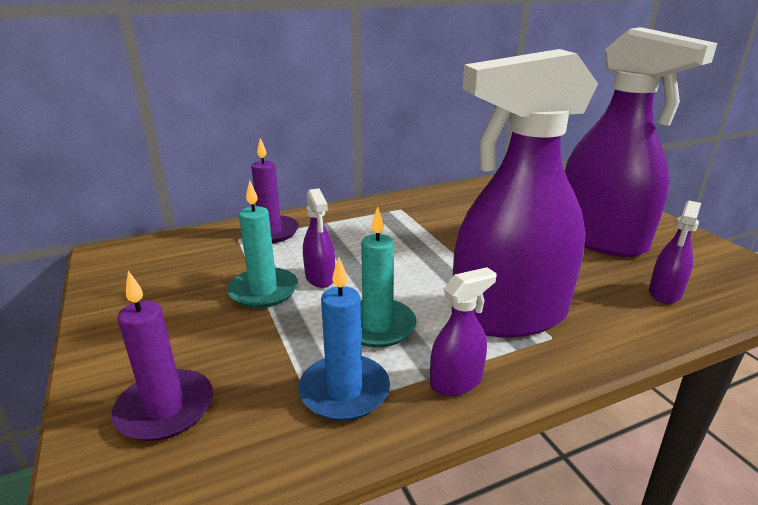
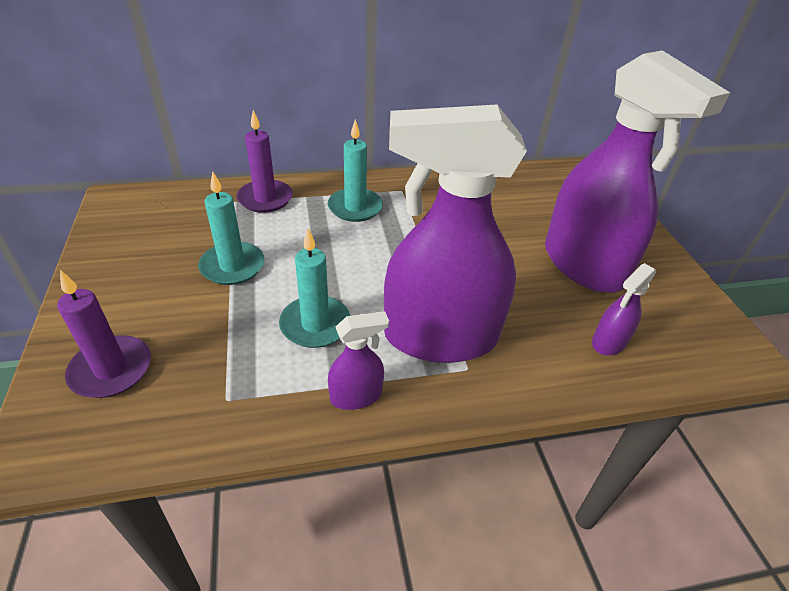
camera: 10 degrees right, 15 degrees up
blue candle [298,257,390,421] -> none
purple spray bottle [303,188,335,288] -> none
none -> turquoise candle [328,119,383,222]

